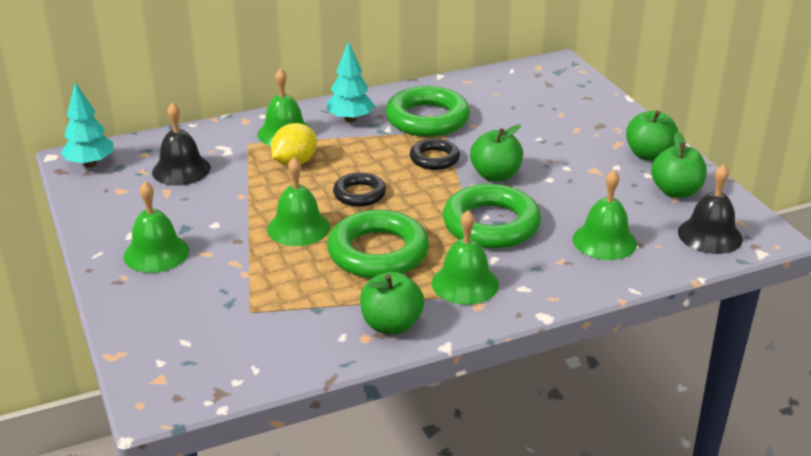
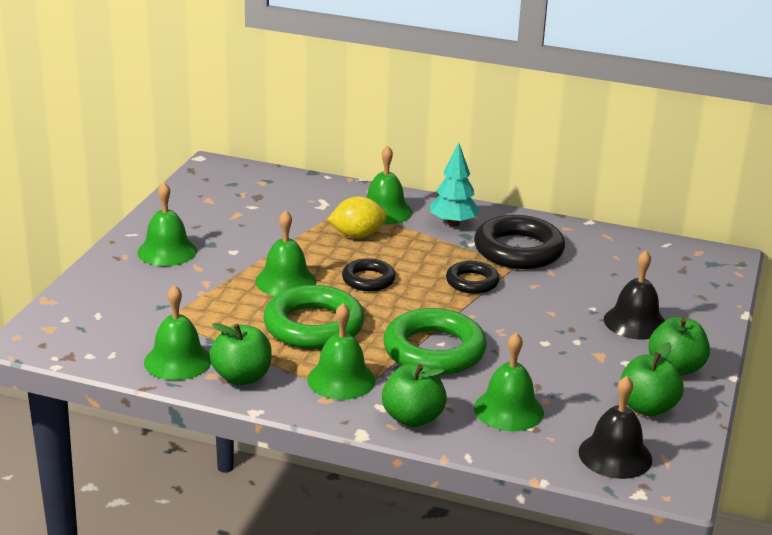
camera: 40 degrees right, 5 degrees down
turquoise tree [61,82,113,167] -> none
black bell [152,103,211,186] -> black bell moved to [604,250,665,339]
green ring [386,86,470,137] -> black ring [474,215,565,269]
green apple [470,124,523,182] -> green apple moved to [382,364,447,427]
none -> green bell [144,285,211,380]

